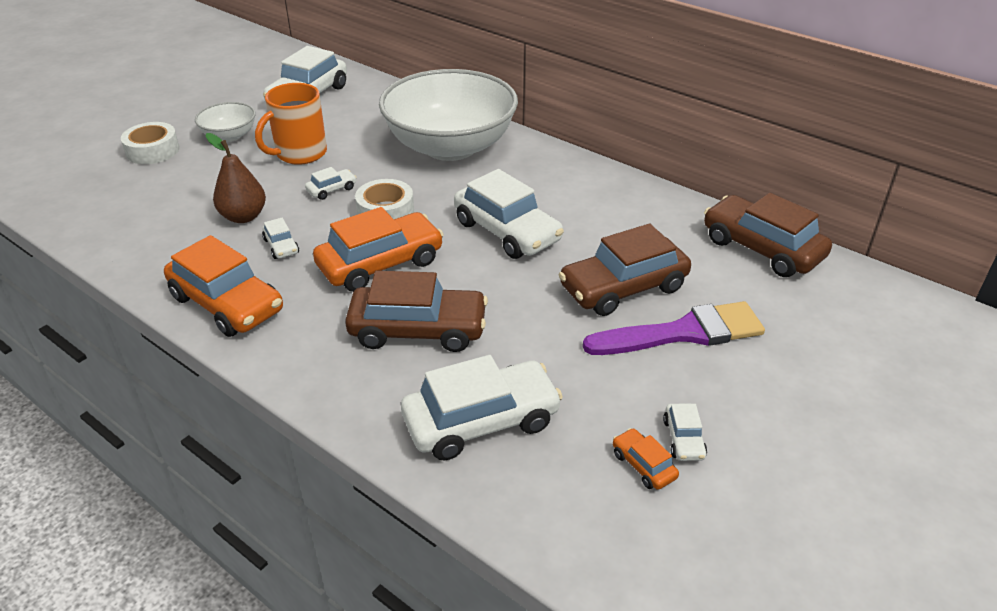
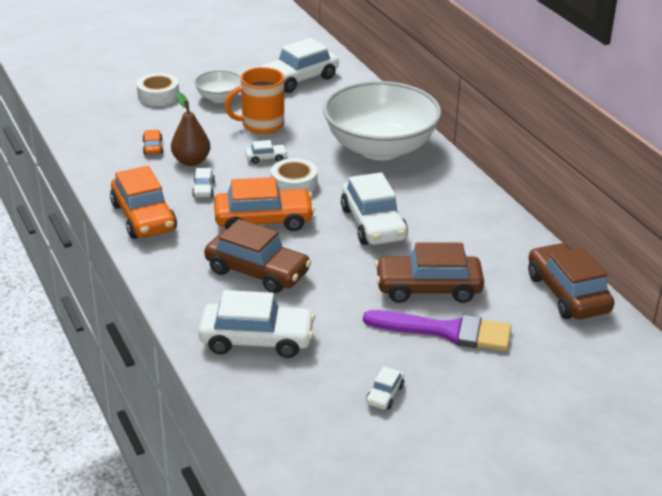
camera: 25 degrees right, 5 degrees down
orange car [613,428,679,490] -> orange car moved to [143,130,163,155]

